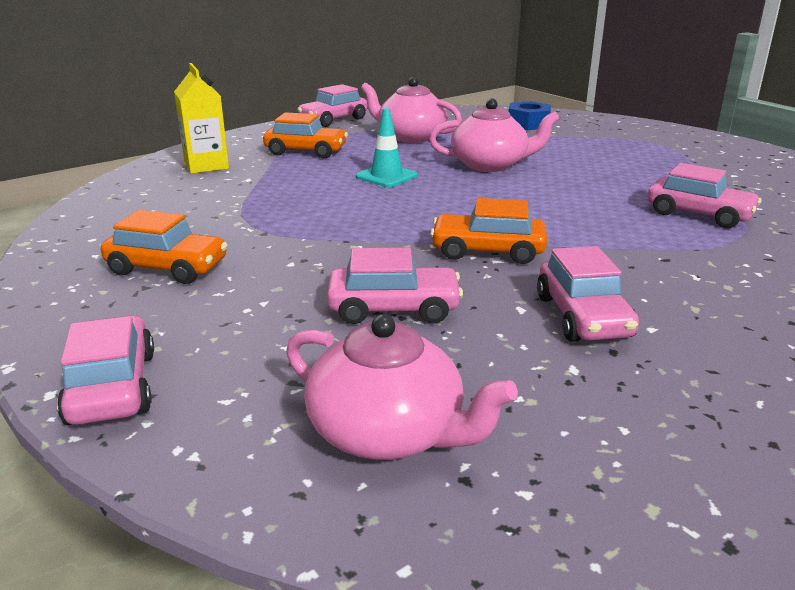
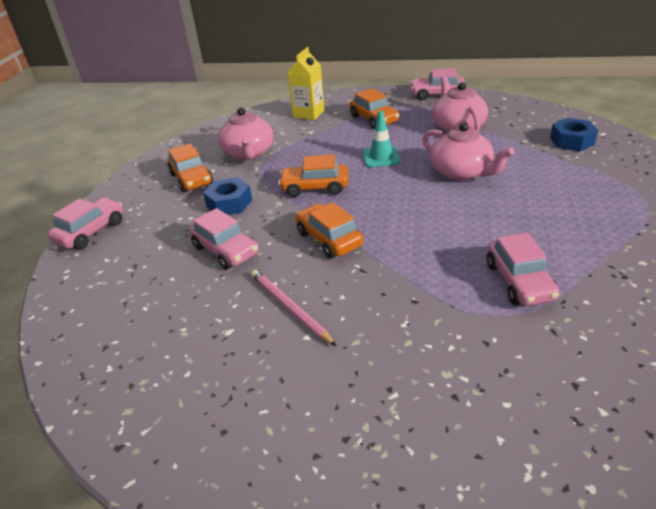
camera: 50 degrees right, 10 degrees up
pink teapot [286,314,518,460] -> pink teapot moved to [218,107,273,160]
pink car [537,246,639,342] -> pink pencil [251,270,336,346]
none -> blue nut [203,177,252,215]
none -> orange car [278,154,348,197]

